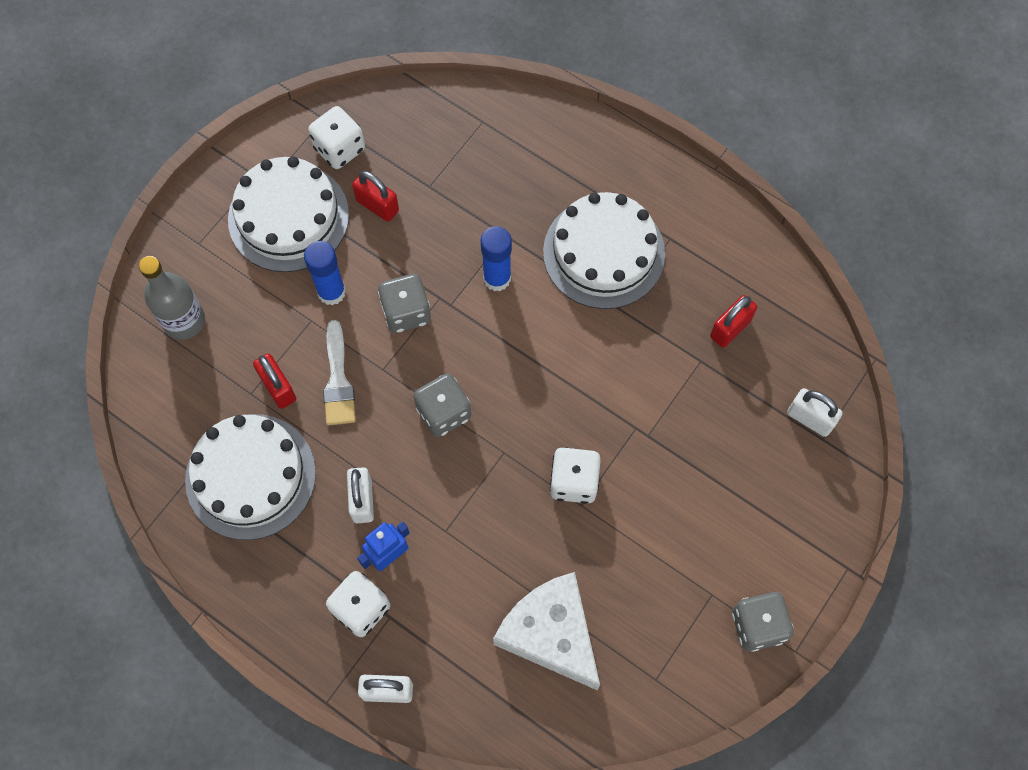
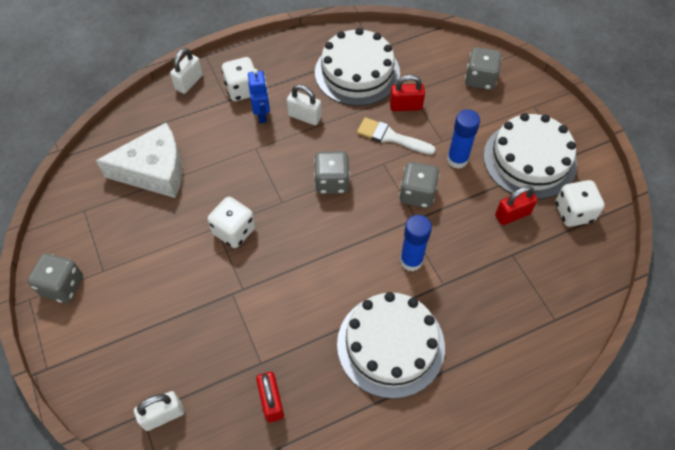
camera: 120 degrees right, 10 degrees down
grey bottle [139,256,205,340] -> grey dice [465,47,502,90]

